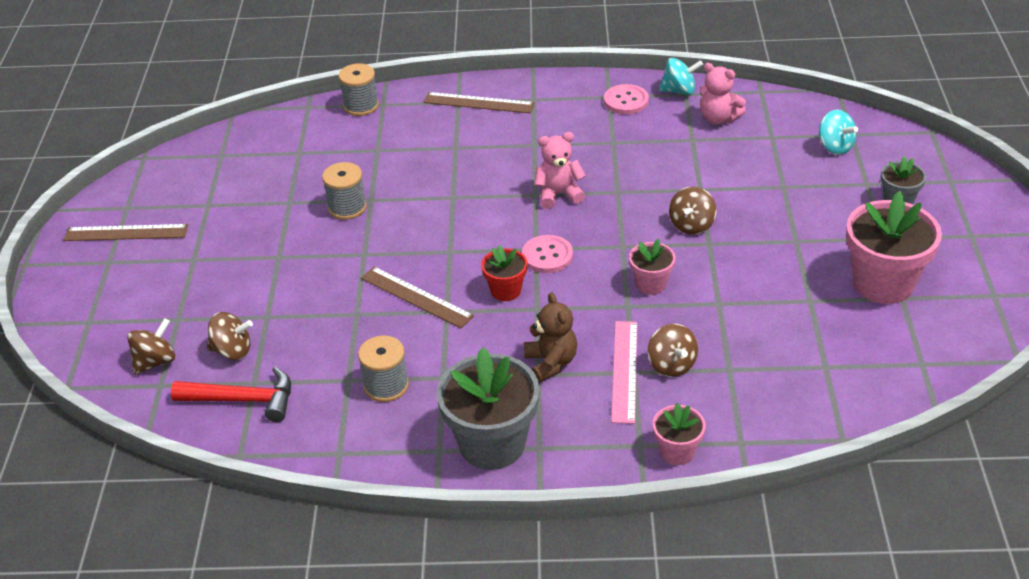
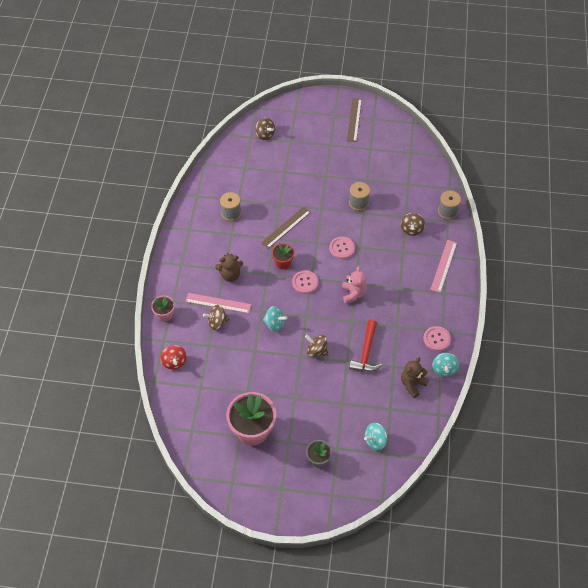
camera: 95 degrees right, 15 degrees up
red hammer [171,366,291,422] -> red hammer moved to [349,320,382,372]
brown spinning top [207,312,253,360] -> brown spinning top moved to [401,213,425,236]
brown ruler [424,92,534,113] -> pink ruler [430,240,457,293]
grey flower pot [437,347,540,470] -> none
pink flower pot [629,239,675,295] -> turquoise spinning top [263,306,287,332]
pink teddy bear [700,63,746,125] -> brown teddy bear [401,358,429,398]
none -> red spinning top [161,345,187,370]
none -> pink button [329,237,355,259]

